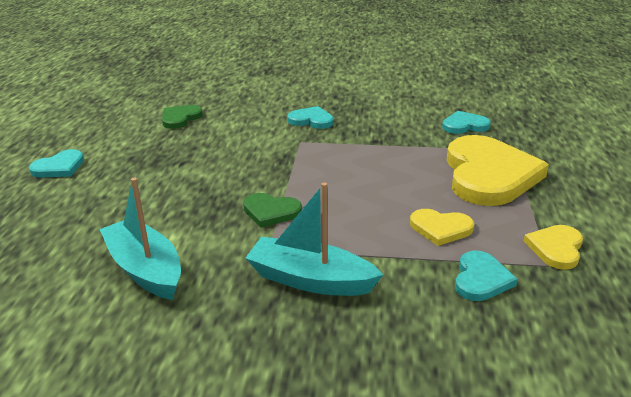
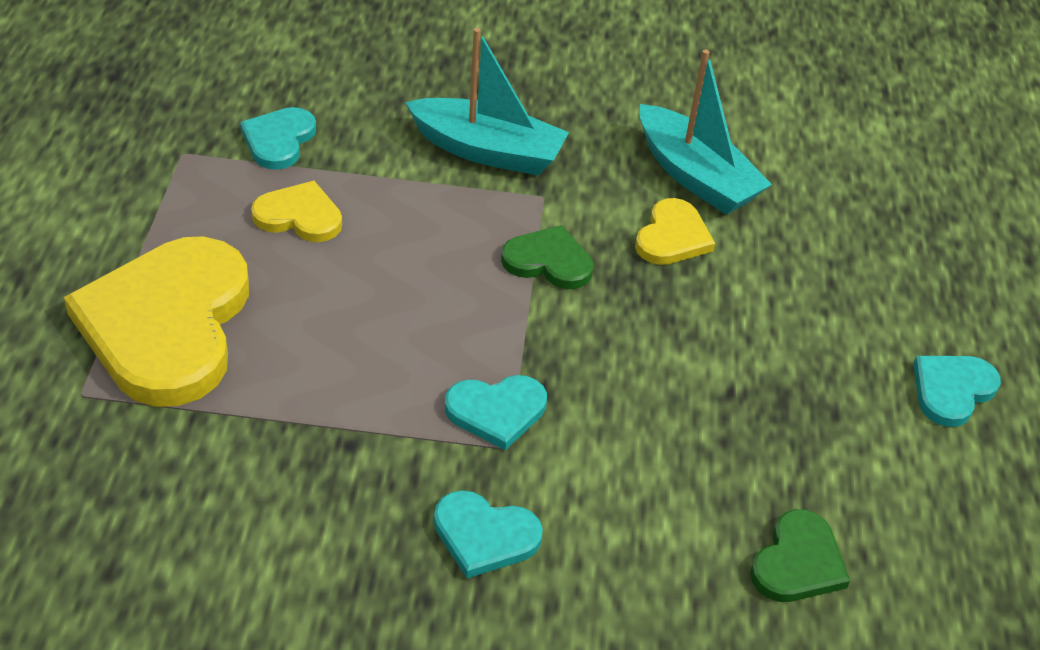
camera: 175 degrees right, 15 degrees up
turquoise heart [442,111,491,134] -> turquoise heart moved to [445,375,547,450]
yellow heart [524,225,583,270] -> yellow heart moved to [635,198,715,265]

